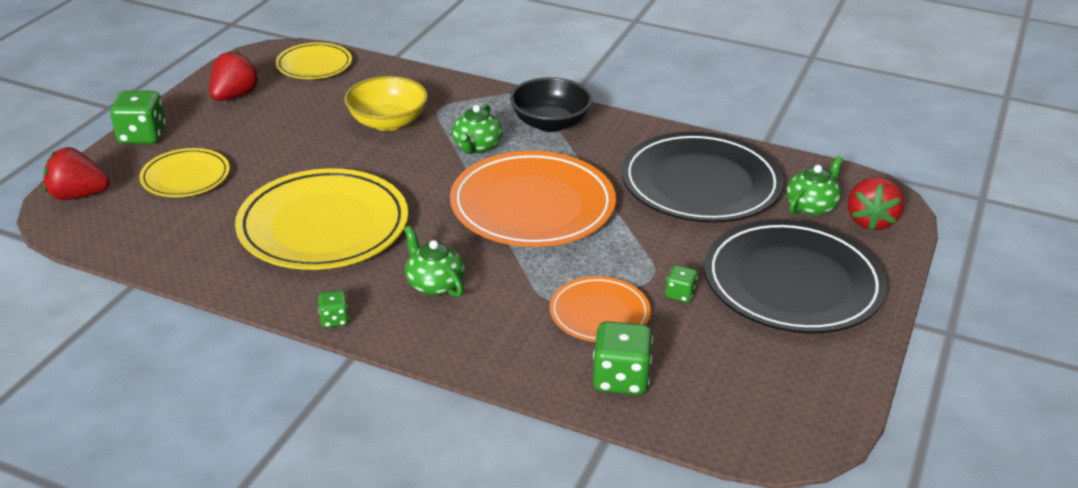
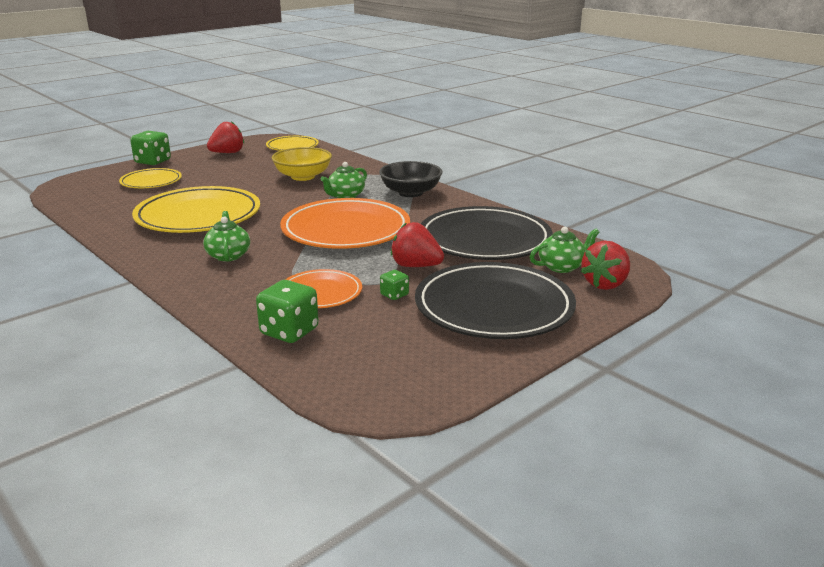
camera: 25 degrees right, 10 degrees down
red strawberry [44,147,110,200] -> red strawberry moved to [391,222,444,267]
green dice [318,291,349,328] -> none

